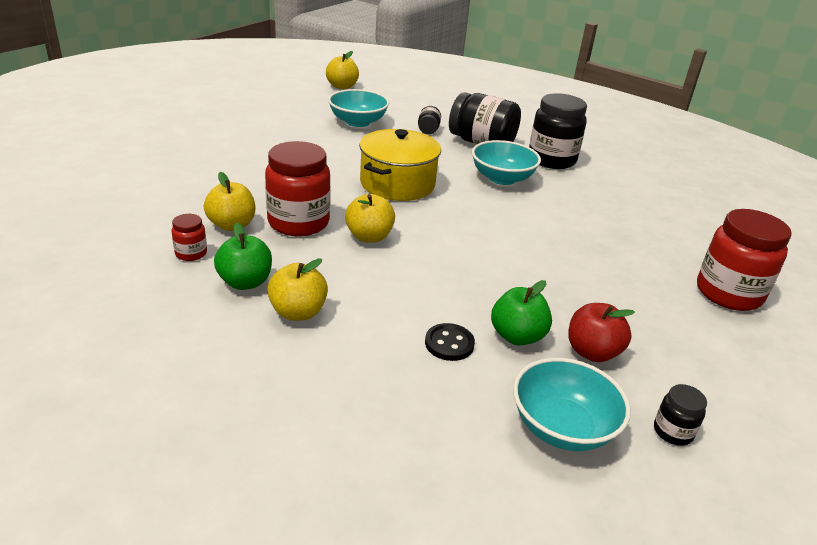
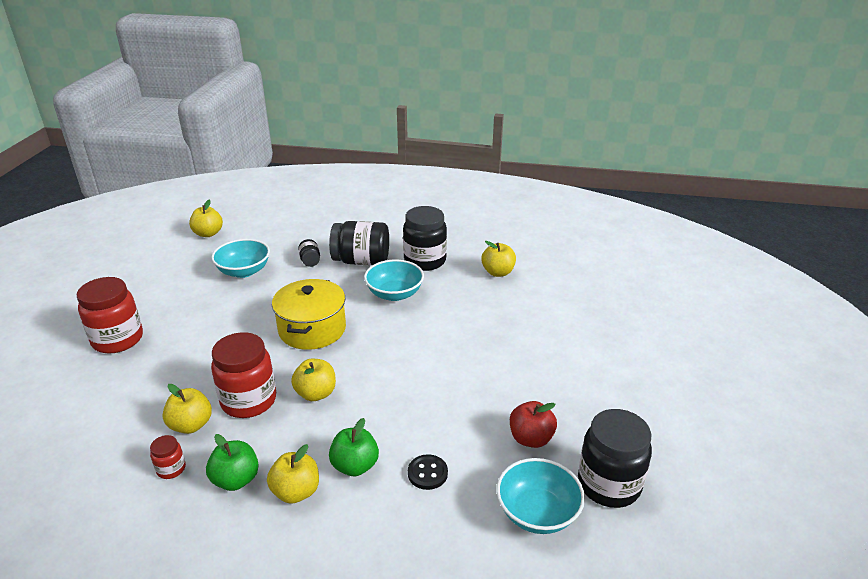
camera: 20 degrees left, 0 degrees up
green apple [491,280,552,346] -> green apple moved to [329,418,379,476]
black jar [654,384,707,446] -> black jar [578,409,652,508], size x2.15
red jar [697,209,792,311] -> red jar moved to [77,277,143,354]
none -> yellow apple [481,241,516,277]

